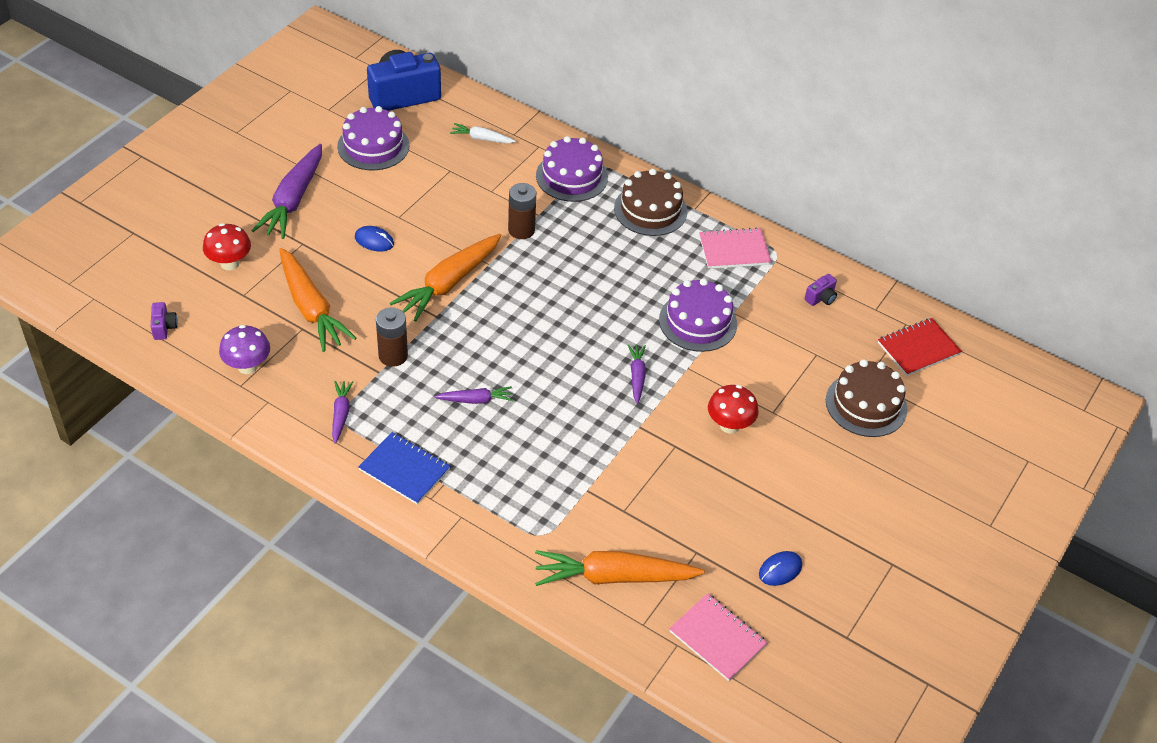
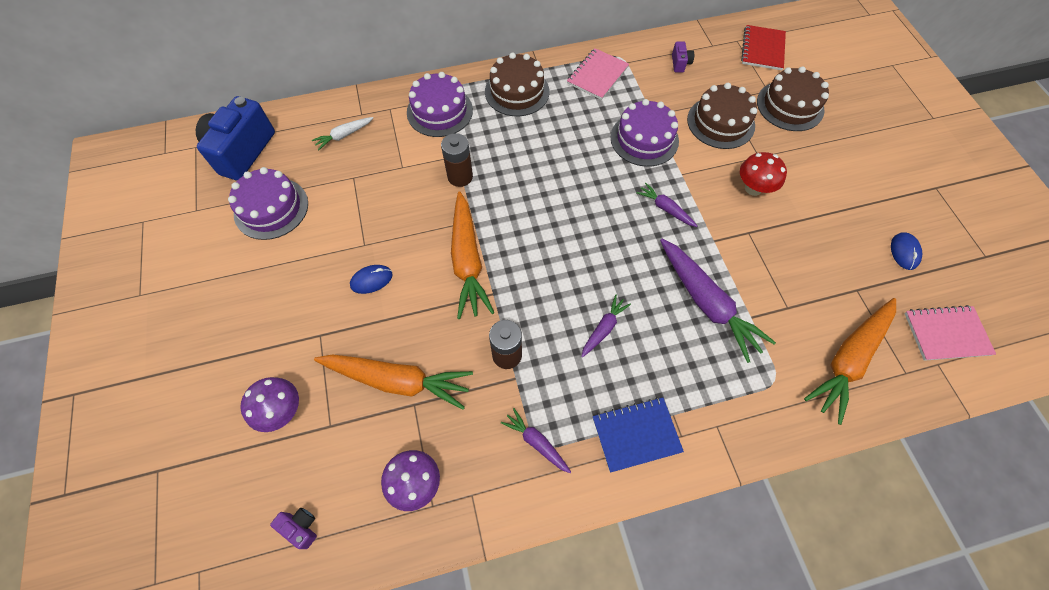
camera: 45 degrees left, 15 degrees up
red mushroom [203,223,251,270] -> purple mushroom [240,377,299,432]
purple carrot [251,144,322,239] -> purple carrot moved to [660,239,776,363]
none -> brown cake [687,83,757,149]

